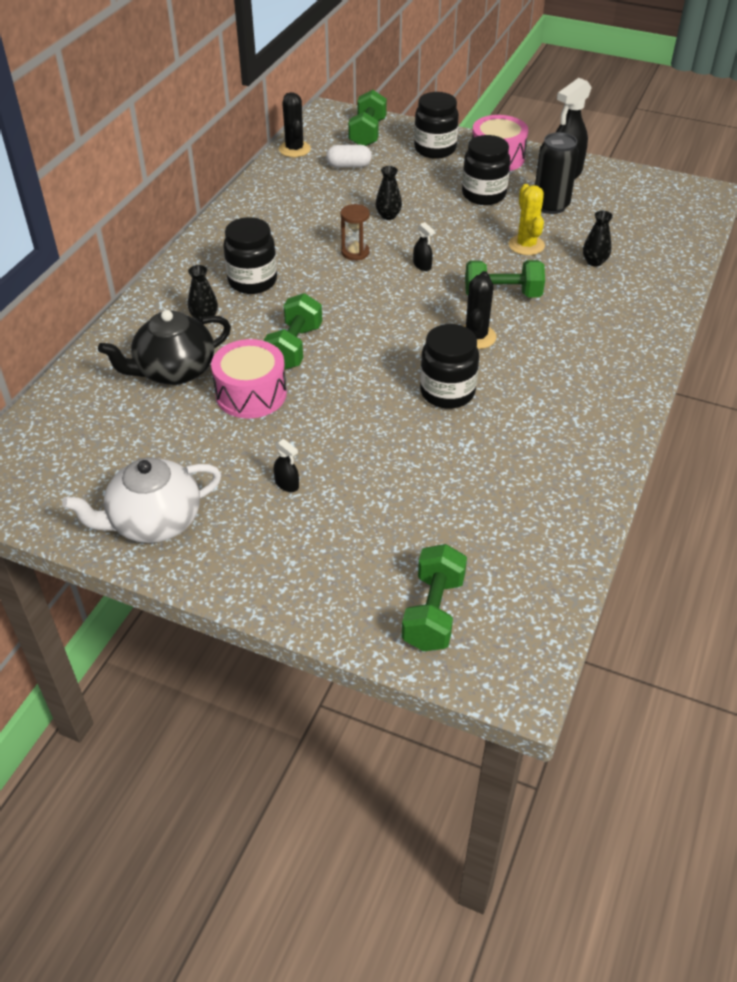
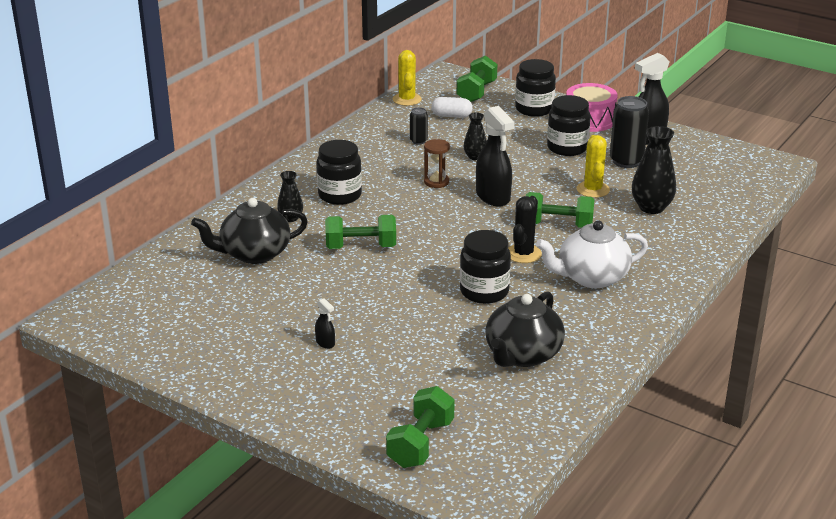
camera: 10 degrees right, 15 degrees down
white teapot [62,457,221,543] -> white teapot moved to [536,220,648,288]
pink drum [211,339,287,418] -> none
green dumbbell [264,293,322,370] -> green dumbbell turned 60 degrees clockwise [325,215,396,249]
black cactus [279,92,311,157] -> yellow cactus [393,50,422,106]
black spray bottle [413,222,435,271] -> black spray bottle [476,106,514,207], size x2.25
black vase [583,211,613,267] -> black vase [632,126,676,214], size x1.72
none -> black can [410,107,428,145]
none -> black teapot [485,291,565,367]

